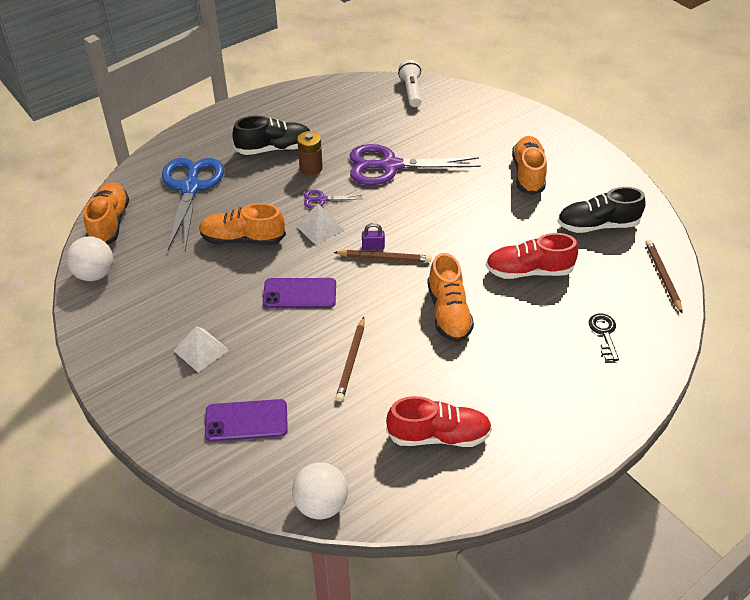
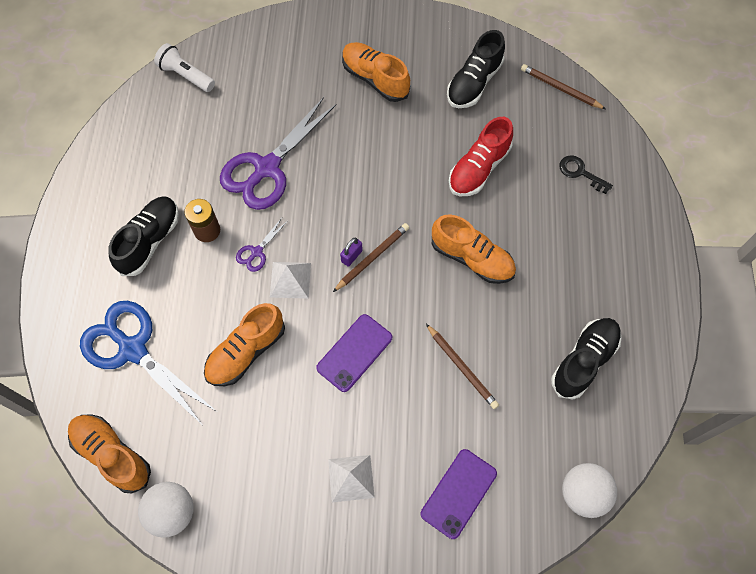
camera: 50 degrees left, 20 degrees up
red shoe [386,396,492,447] -> black shoe [551,318,621,400]

